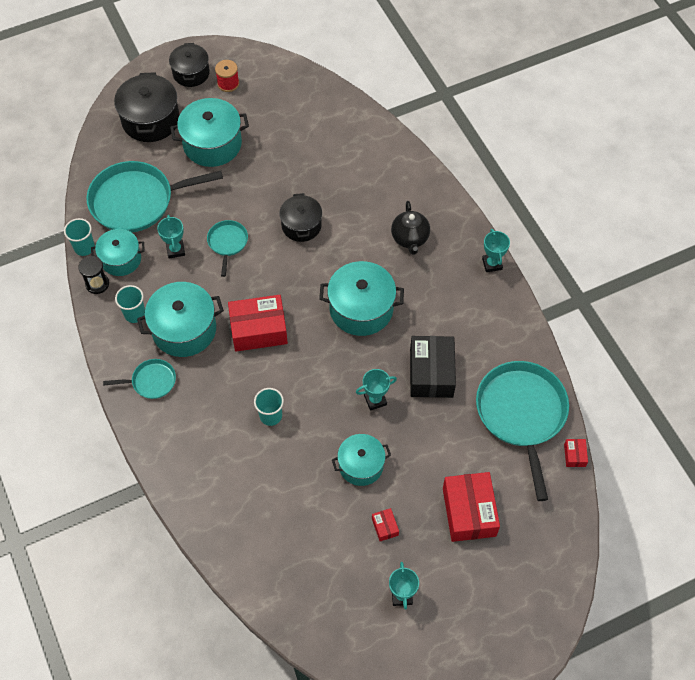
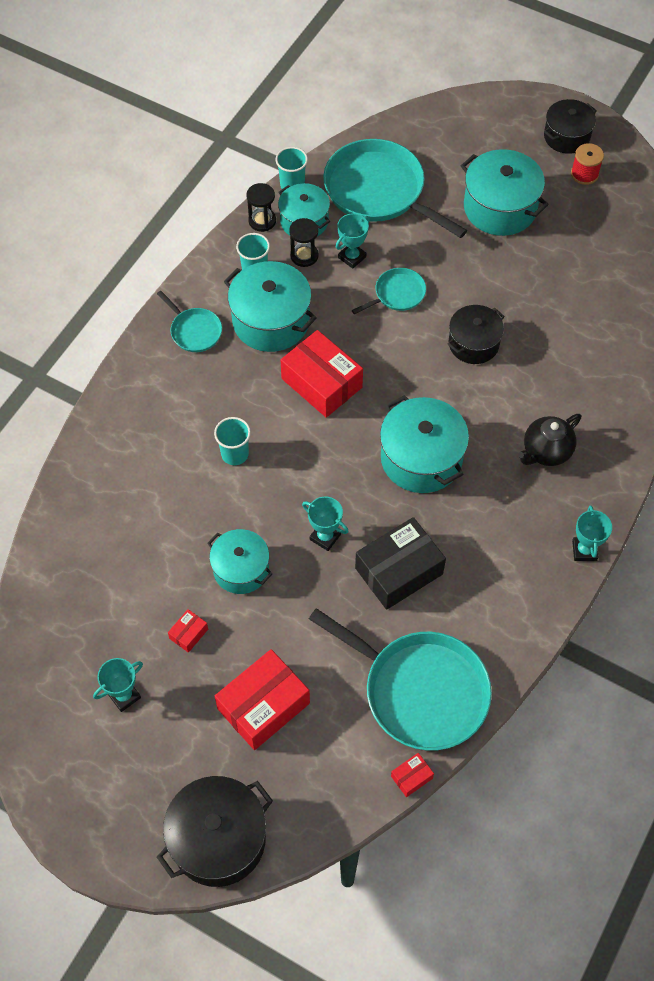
camera: 55 degrees right, 0 degrees up
black pot [114,72,179,142] -> black pot moved to [157,776,273,887]
turquoise pan [476,361,569,501] -> turquoise pan turned 75 degrees clockwise [309,608,492,751]
turquoise trophy [482,229,510,272] -> turquoise trophy turned 45 degrees counterclockwise [572,506,612,561]
none -> black hourglass [289,218,319,267]

